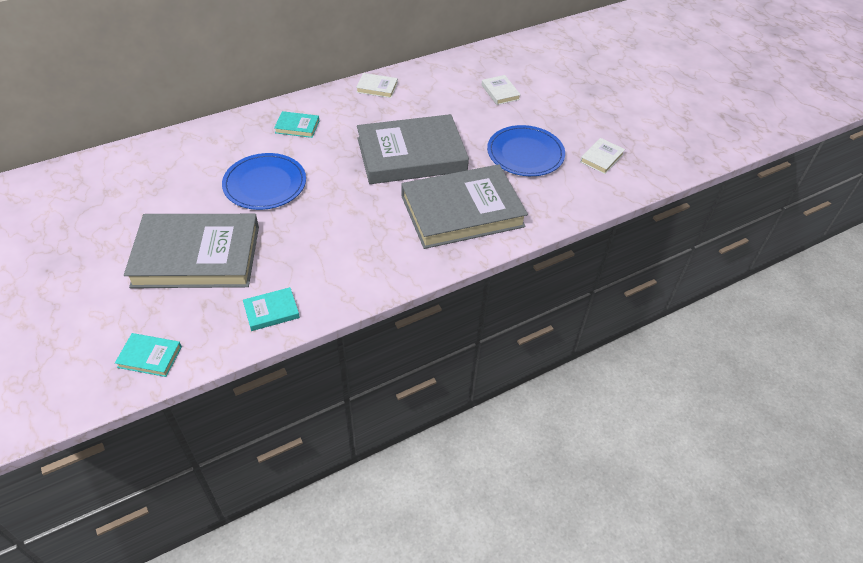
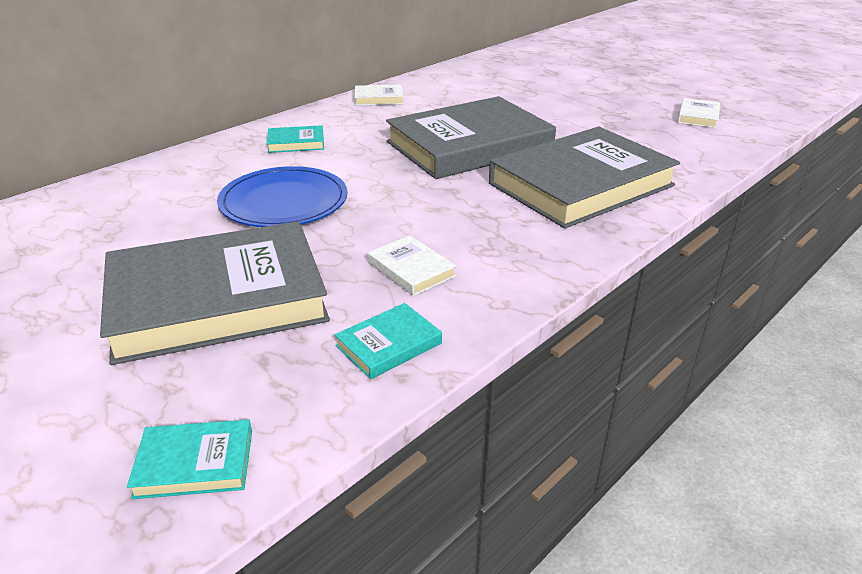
camera: 15 degrees left, 15 degrees down
white book [481,75,521,105] -> white book moved to [368,235,456,296]
blue plate [487,125,565,176] -> none

